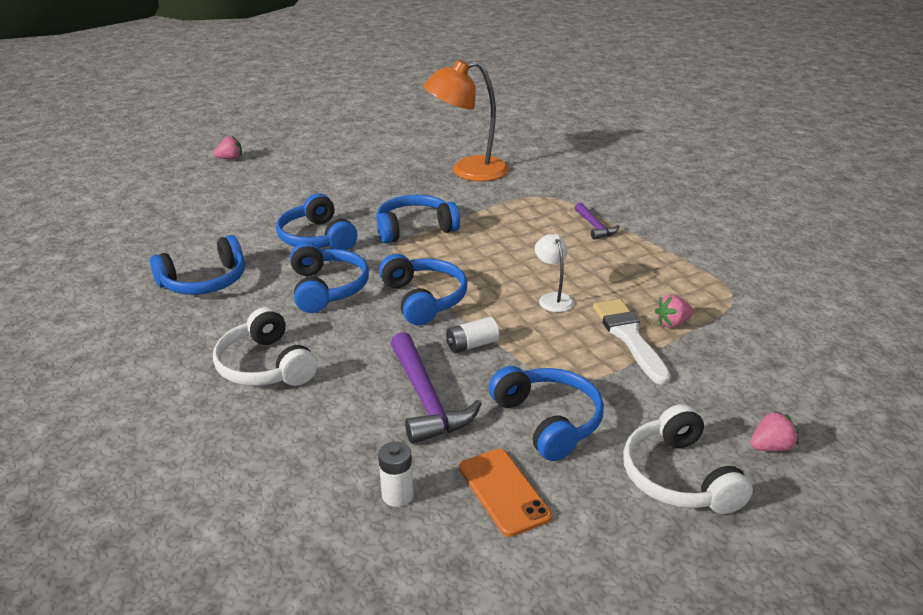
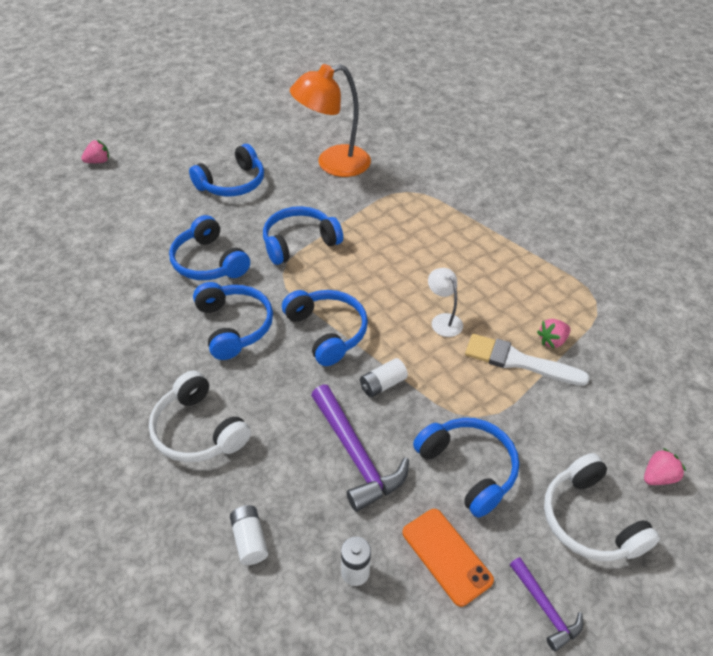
camera: 10 degrees left, 15 degrees up
blue headphones [150,235,245,295] -> blue headphones moved to [189,144,264,196]
purple hammer [575,202,620,240] -> purple hammer moved to [510,557,583,651]
white brush [593,299,671,385] -> white brush turned 45 degrees counterclockwise [465,334,590,386]
none -> white battery [230,505,268,565]

